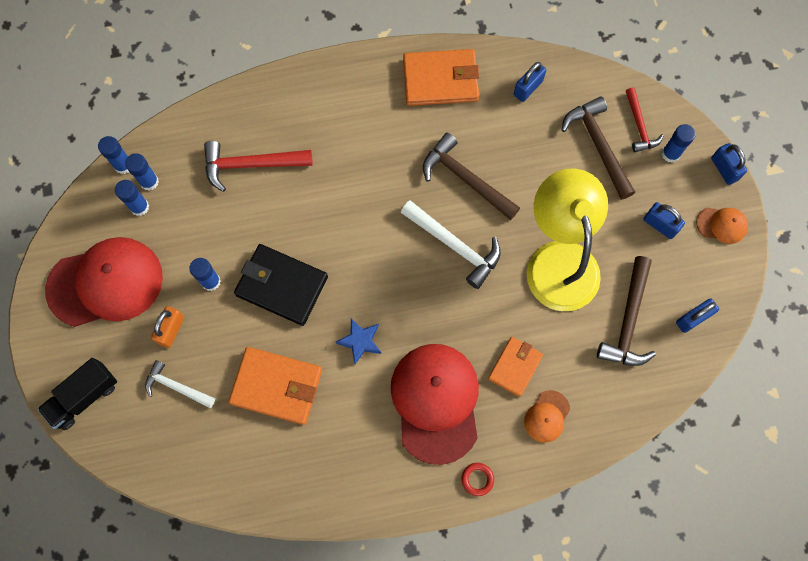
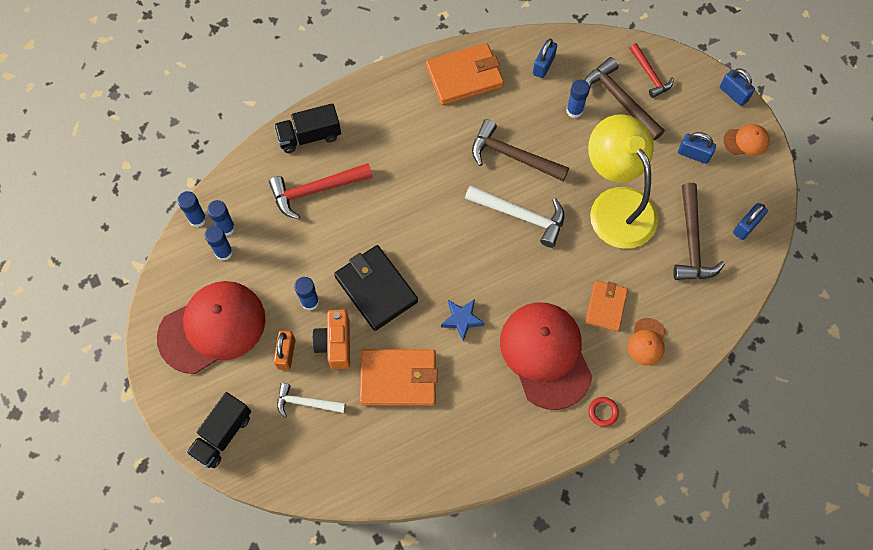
camera: 15 degrees left, 5 degrees down
black wallet [234,244,328,326] -> black wallet turned 45 degrees clockwise [334,245,418,331]
blue glue stick [661,124,696,163] -> blue glue stick moved to [566,80,590,118]
none -> black truck [274,103,341,153]
none -> orange camera [312,309,350,369]

